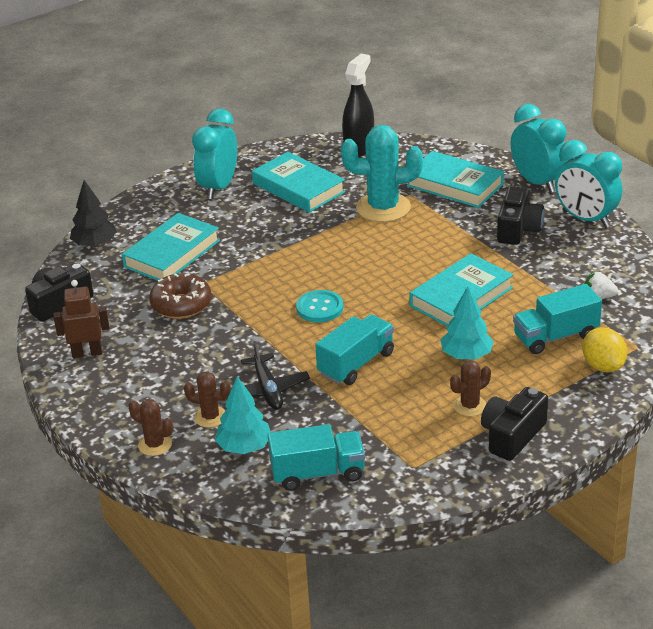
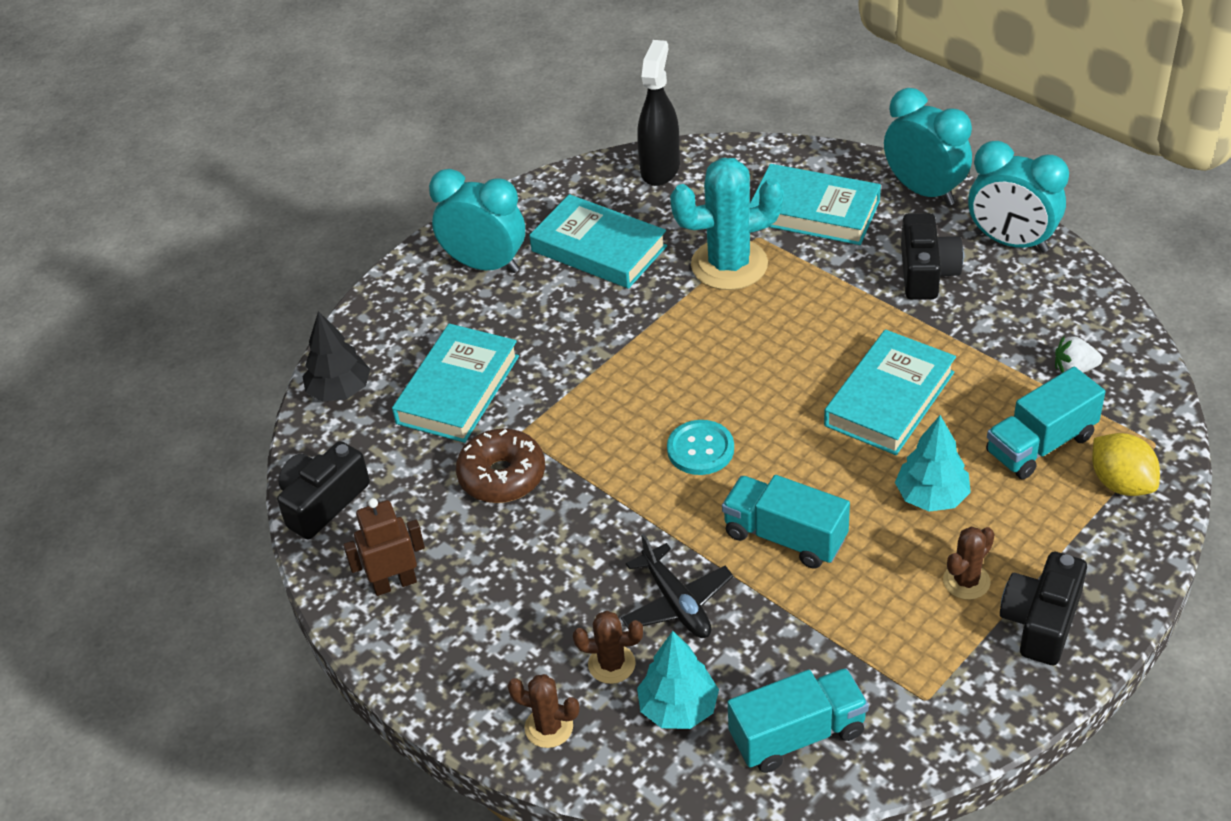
camera: 10 degrees left, 10 degrees up
turquoise clock [192,109,237,199] -> turquoise clock turned 105 degrees clockwise [429,169,525,273]
turquoise truck [315,314,394,385] -> turquoise truck turned 90 degrees counterclockwise [722,475,850,569]

